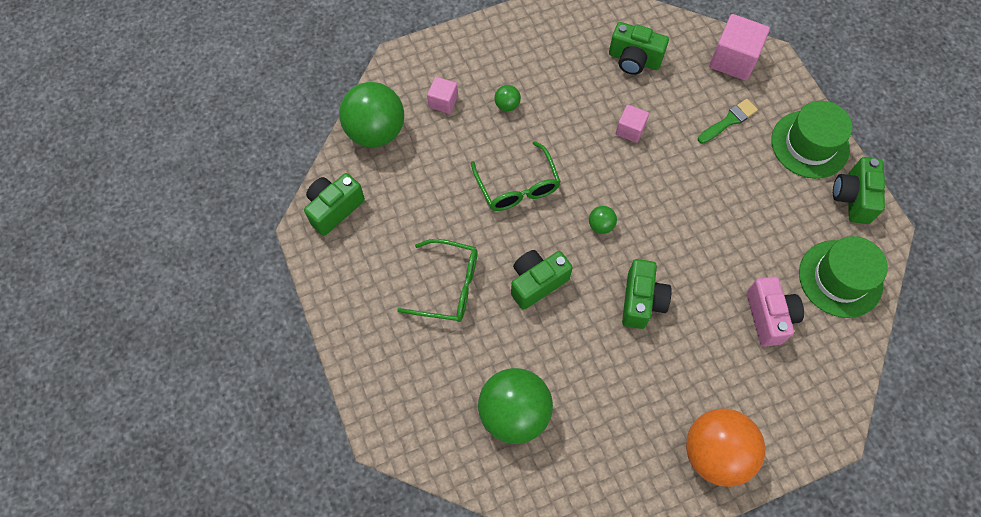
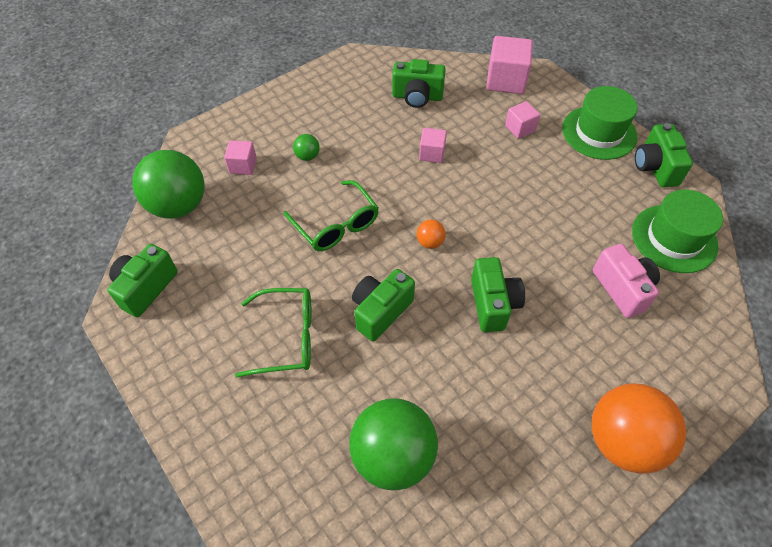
camera: 15 degrees left, 10 degrees down
green ball [589,206,617,234] -> orange ball [416,220,446,249]
green brush [698,99,758,144] -> pink cube [505,101,540,139]

